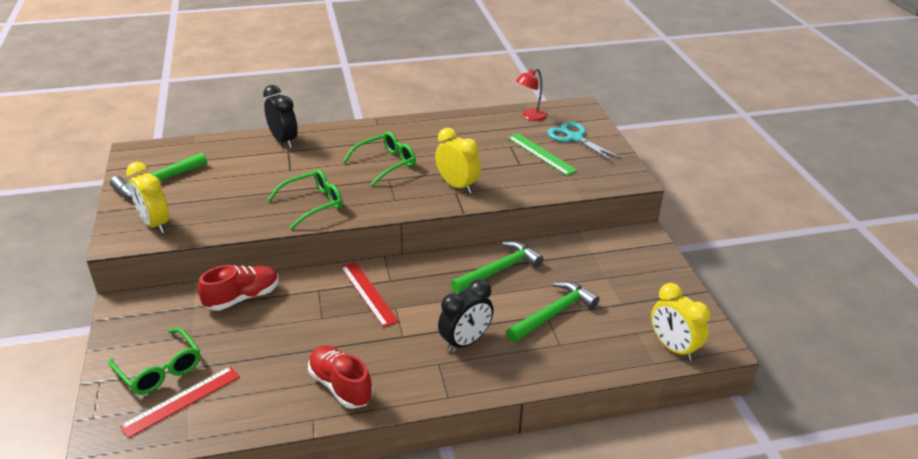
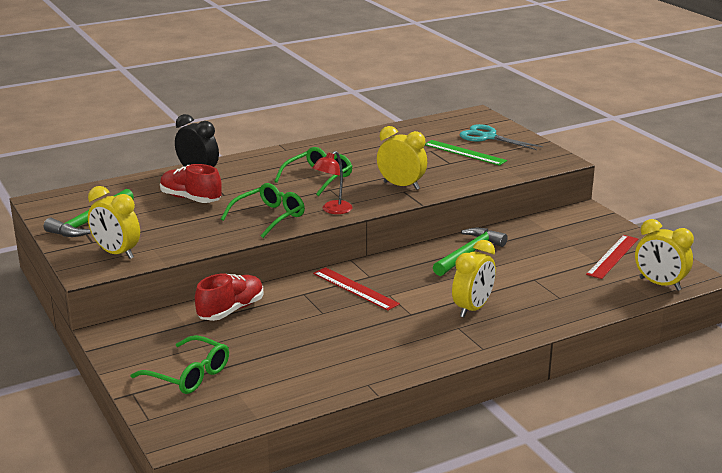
camera: 15 degrees left, 10 degrees down
red ruler [120,366,240,438] -> red ruler moved to [586,235,638,279]
red shoe [308,346,373,409] -> red shoe moved to [160,164,222,203]
black clock [438,279,494,352] -> yellow clock [452,240,496,318]
green hammer [506,281,600,342] -> none
red lamp [516,69,547,121] -> red lamp moved to [312,151,353,214]

